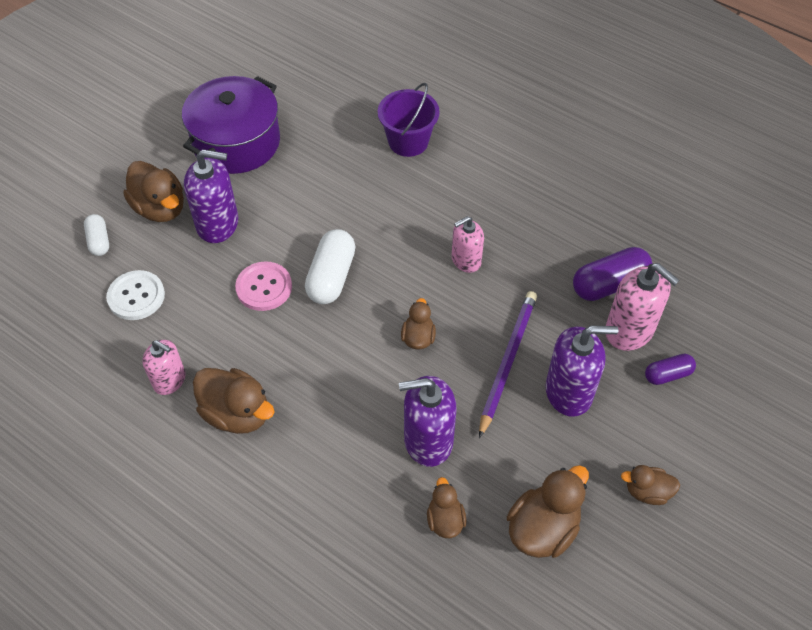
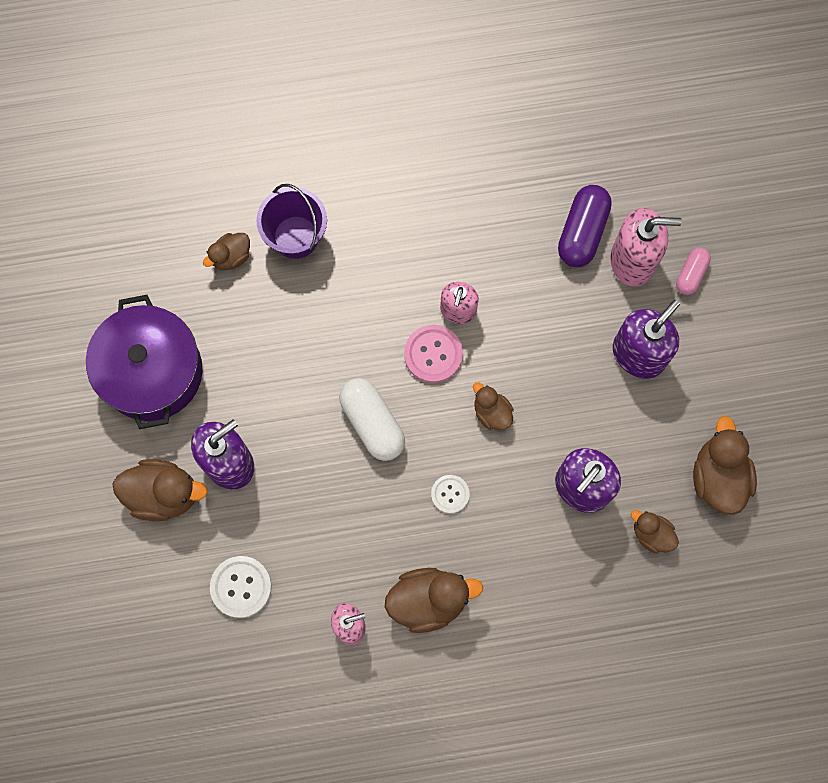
camera: 45 degrees left, 20 degrees up
white capsule [84,214,109,256] -> none
pink button [235,261,292,311] -> pink button moved to [404,325,463,383]
purple pencil [479,291,537,438] -> none
brown duck [621,465,680,505] -> brown duck moved to [203,233,250,270]
purple capsule [645,354,696,385] -> pink capsule [676,248,711,295]
none -> white button [431,475,470,514]

